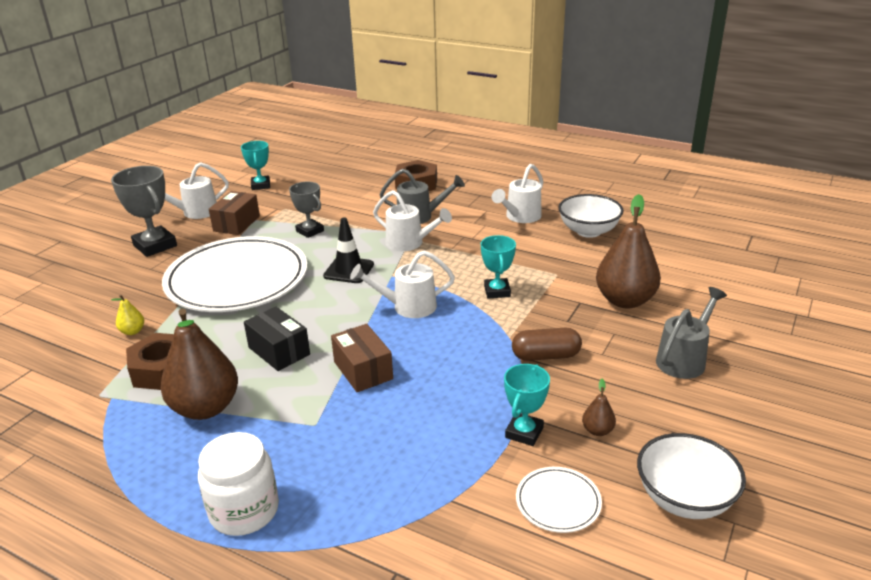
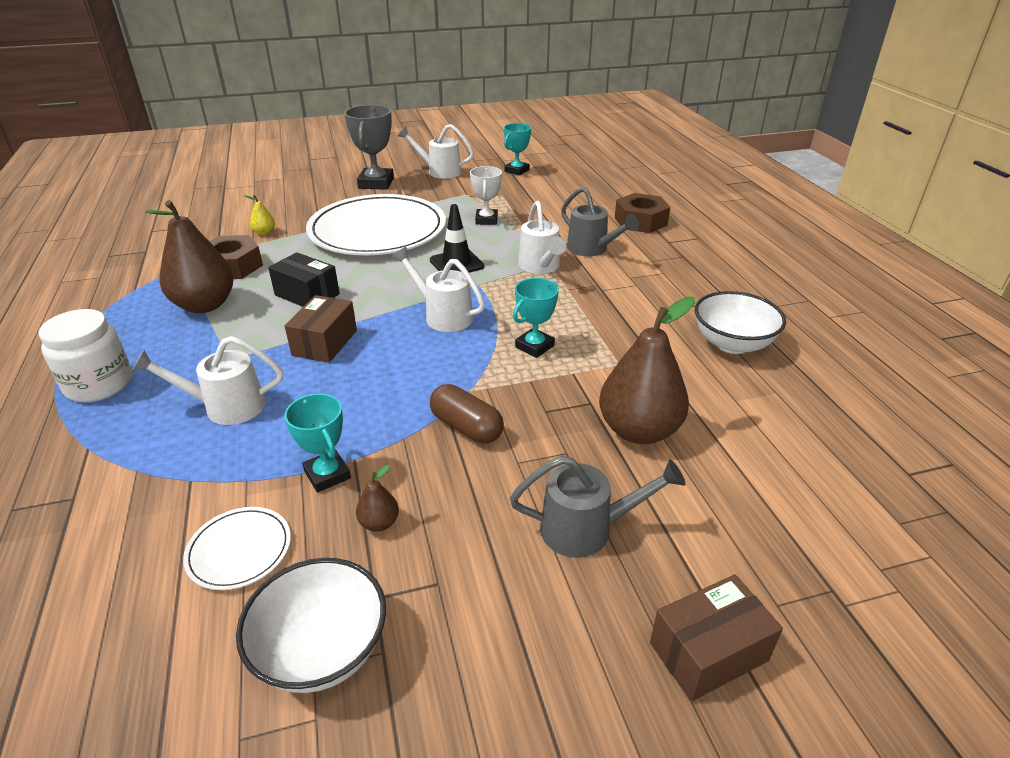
camera: 45 degrees right, 5 degrees up
brown box [209,191,260,235] -> brown box moved to [650,575,783,701]
black box [244,307,310,371] -> black box turned 60 degrees counterclockwise [268,252,340,307]
grey trophy [289,182,324,238] -> white trophy [470,166,502,225]
white watering can [492,164,543,223] -> white watering can moved to [132,336,283,425]
turquoise trophy [504,364,550,446] -> turquoise trophy turned 75 degrees clockwise [285,394,351,493]

